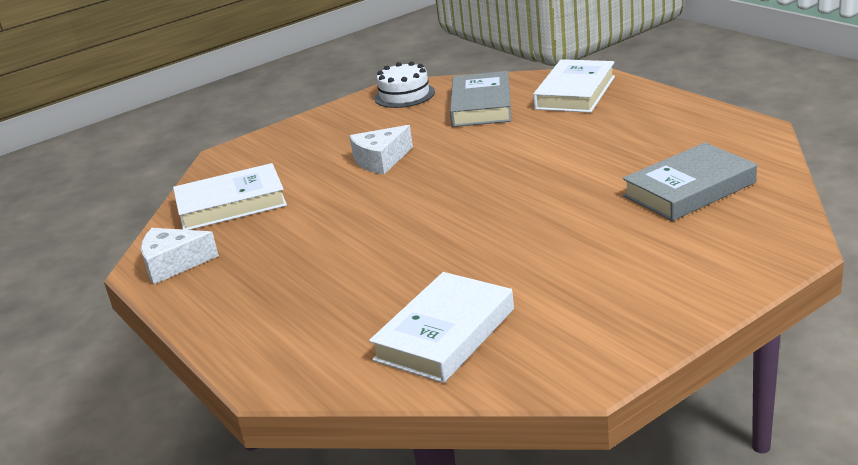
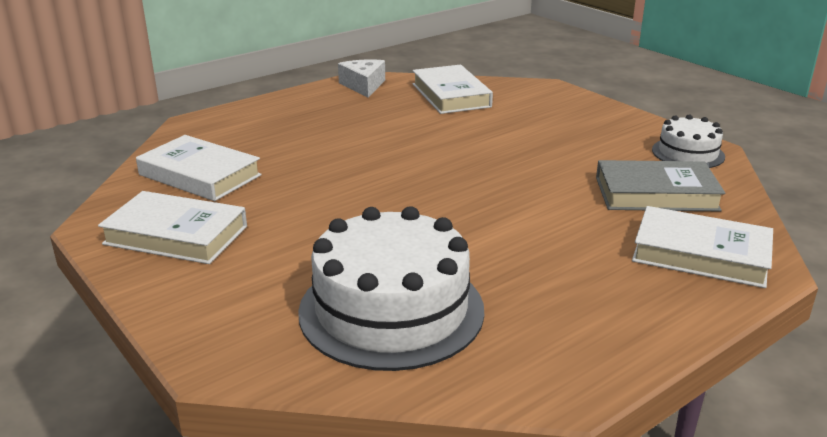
camera: 85 degrees right, 0 degrees up
white cheese [350,125,413,174] -> none
grey book [623,143,757,221] -> white cake [298,206,484,371]
none -> white book [98,191,247,264]

